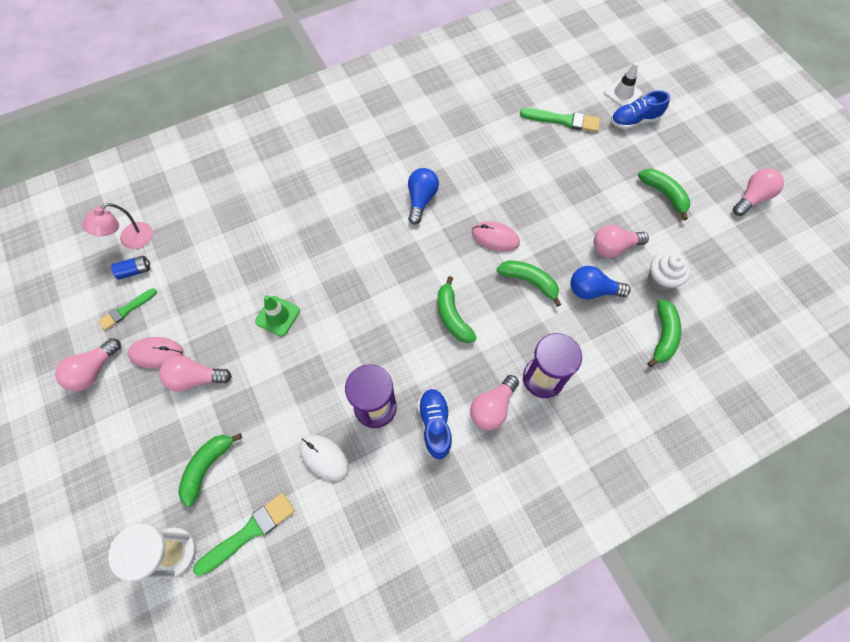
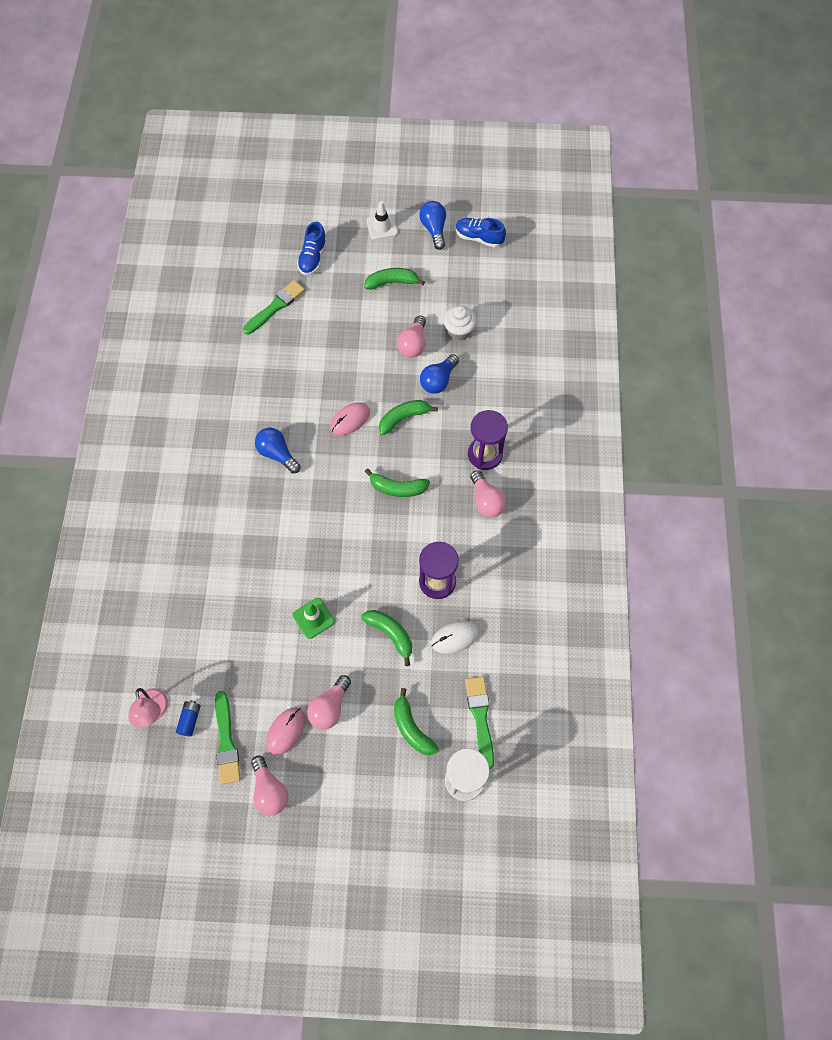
camera: 60 degrees left, 0 degrees up
green brush [98,288,157,330] -> green brush [215,691,241,784], size x1.52
blue shoe [418,389,452,459] -> blue shoe moved to [455,218,506,248]
white traffic cone [604,62,643,107] -> white traffic cone moved to [367,201,398,240]
green banana [647,299,681,367] -> green banana moved to [361,610,412,666]
pink light bulb [733,168,784,216] -> blue light bulb [419,201,446,250]

